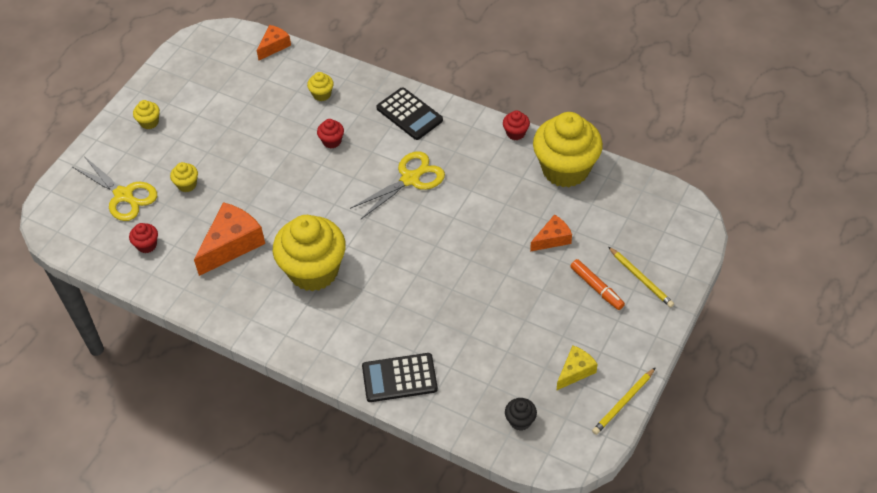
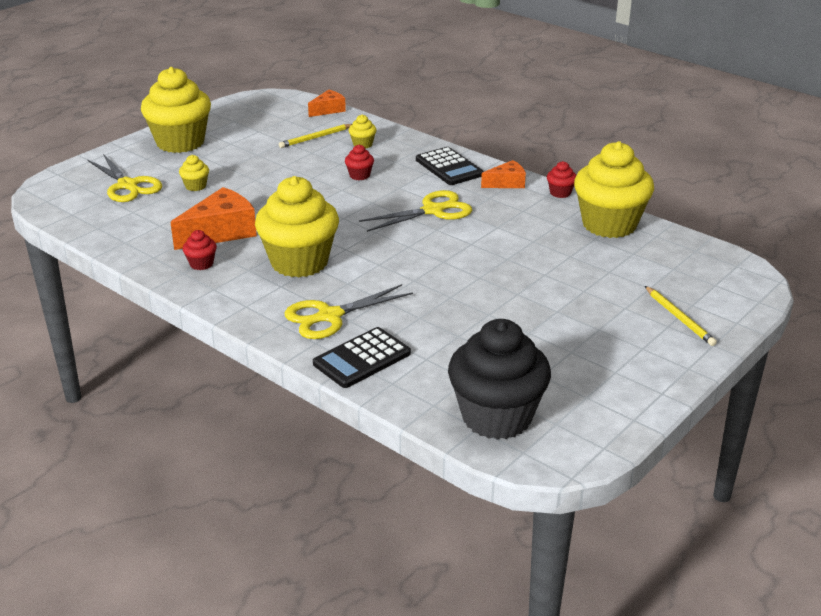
camera: 10 degrees right, 20 degrees down
red cupcake [129,223,158,253] -> red cupcake moved to [183,230,217,270]
yellow cupcake [133,100,160,129] -> yellow cupcake [141,67,211,153], size x2.46
black calculator [362,353,438,402] -> black calculator turned 45 degrees counterclockwise [313,327,411,388]
black cupcake [505,398,537,431] -> black cupcake [448,319,551,440], size x2.46
orange cheese [530,214,572,252] -> orange cheese moved to [481,160,526,188]
yellow cheese [556,345,598,391] -> none
orange marker [570,259,625,310] -> none
yellow pencil [592,367,656,435] -> yellow pencil moved to [279,124,352,148]
none -> yellow scissors [285,284,413,339]

